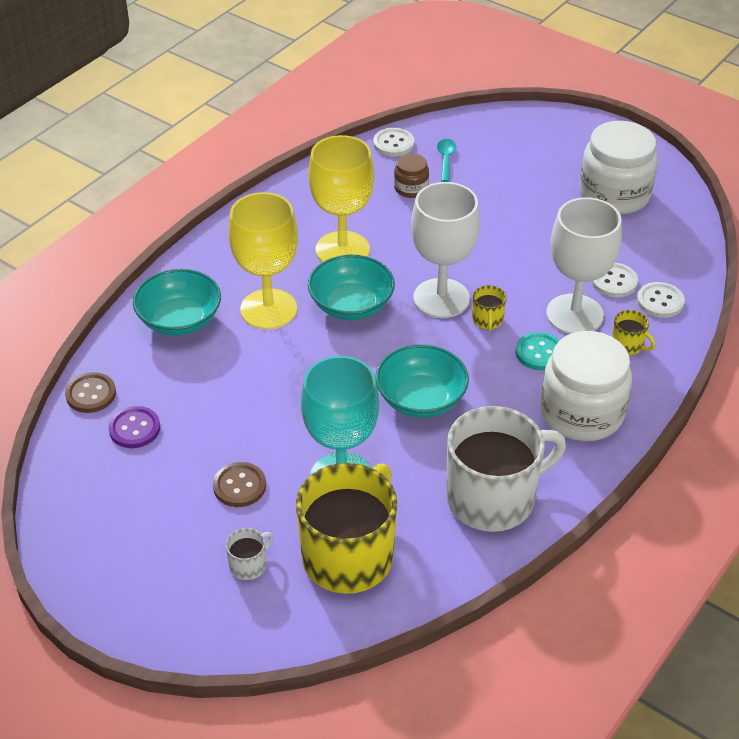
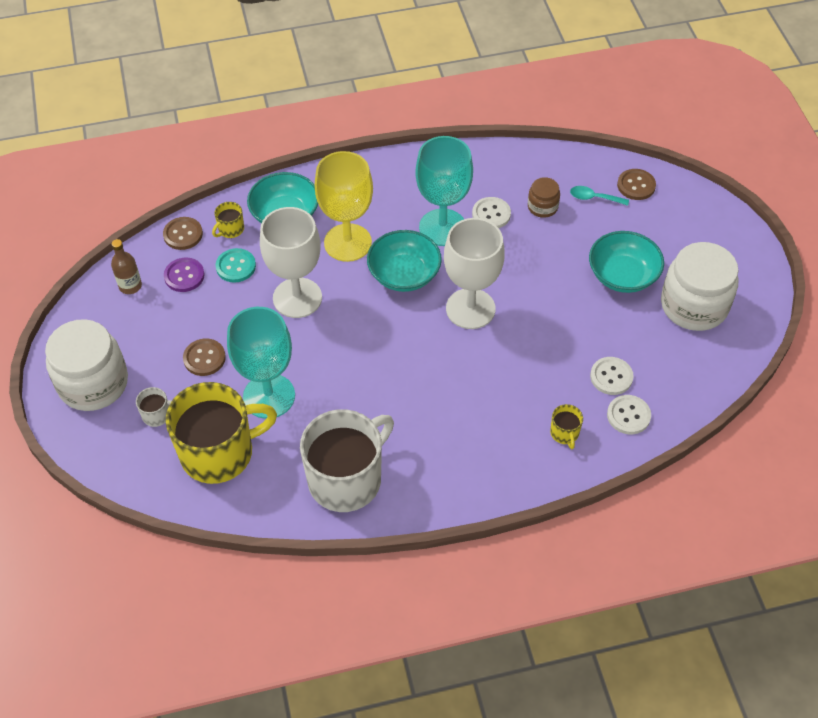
camera: 40 degrees right, 10 degrees up
yellow goblet [308,135,374,262] -> turquoise goblet [415,136,473,246]
white button [374,128,414,157] -> white button moved to [472,197,511,228]
turquoise bowl [375,344,469,418] -> turquoise bowl moved to [589,231,664,293]
turquoise spoon [437,139,456,182] -> turquoise spoon turned 120 degrees counterclockwise [570,186,629,206]
white mug [446,406,566,532] -> white mug turned 60 degrees counterclockwise [300,409,394,512]
yellow mug [472,285,507,331] -> yellow mug moved to [212,202,244,238]
turquoise button [516,332,559,370] -> turquoise button moved to [216,248,256,283]
white jar [540,331,632,441] -> white jar moved to [45,319,128,411]
white goblet [546,197,622,334] -> white goblet moved to [260,207,322,318]
none -> brown bottle [111,239,142,294]
none -> brown button [617,169,656,200]

